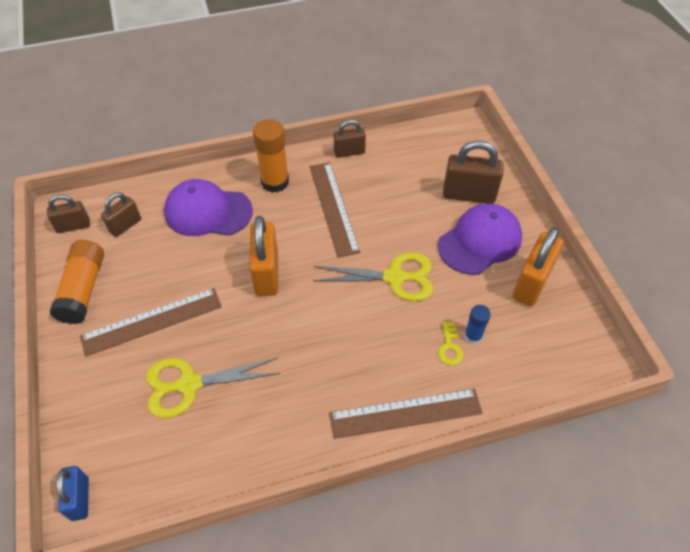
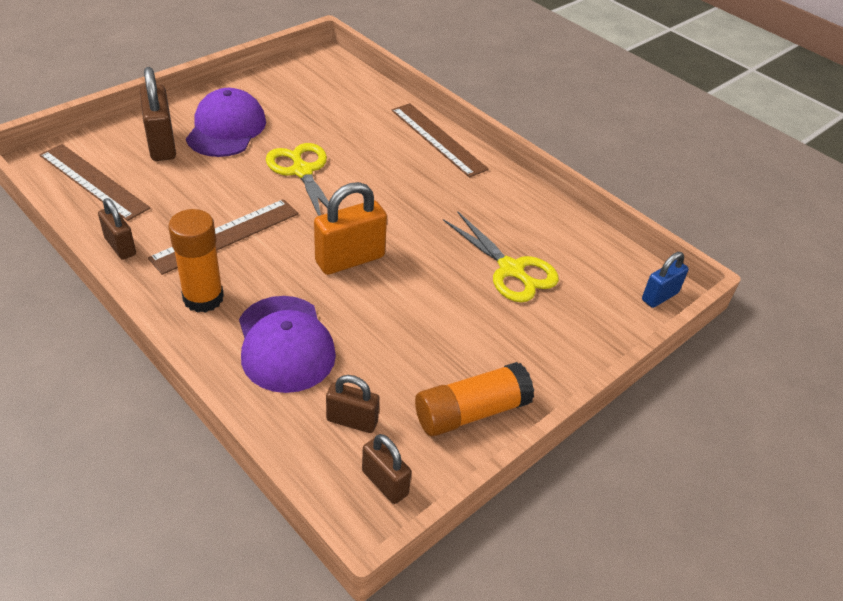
camera: 120 degrees left, 10 degrees down
brown ruler [80,288,222,357] -> brown ruler moved to [39,144,150,221]
purple cap [438,203,522,275] -> purple cap turned 75 degrees clockwise [186,88,266,157]
yellow key [438,322,463,365] -> none
blue glue stick [464,305,491,344] -> none
orange padlock [512,227,564,306] -> none

